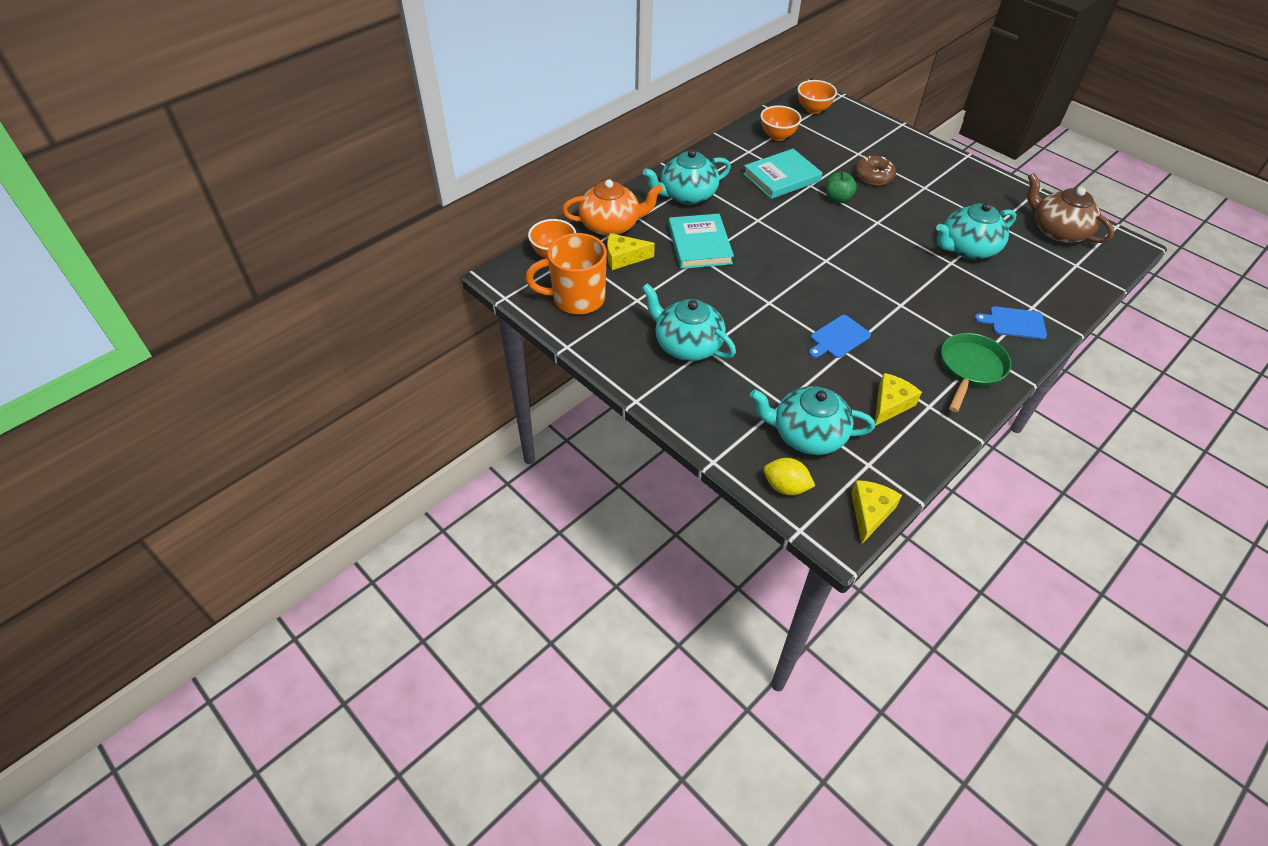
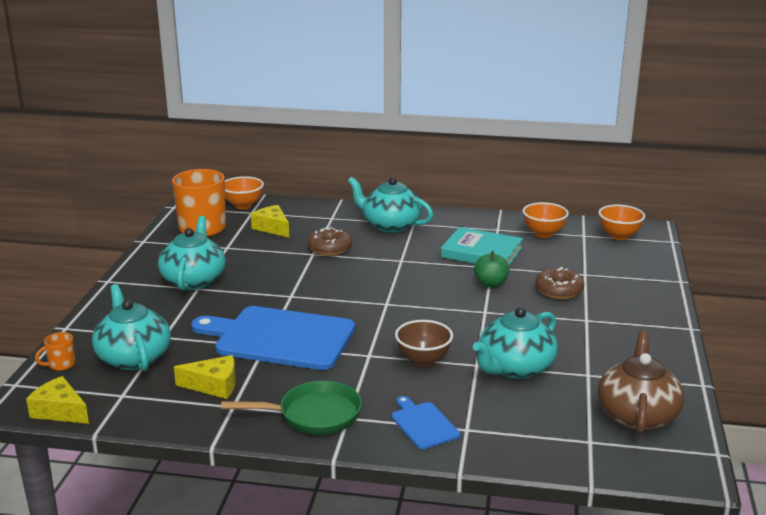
camera: 55 degrees right, 25 degrees down
orange teapot [562,179,663,236] -> none
turquoise book [668,214,734,269] -> brown donut [308,227,352,256]
yellow lemon [764,458,815,495] -> orange mug [35,332,76,371]
blue cutting board [809,315,871,358] -> blue cutting board [191,306,355,370], size x2.17
yellow cheese [851,480,902,544] -> yellow cheese turned 135 degrees counterclockwise [26,376,89,424]
turquoise teapot [936,203,1016,259] -> turquoise teapot turned 75 degrees counterclockwise [473,307,558,379]
none -> brown bowl [395,320,453,367]

